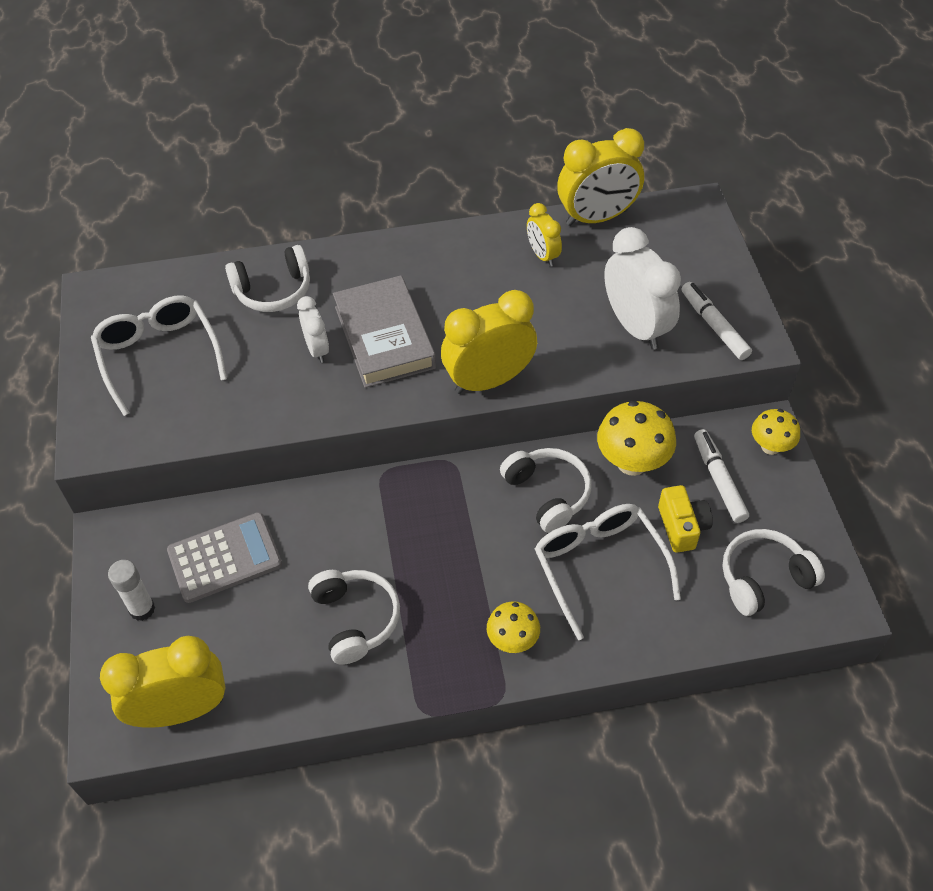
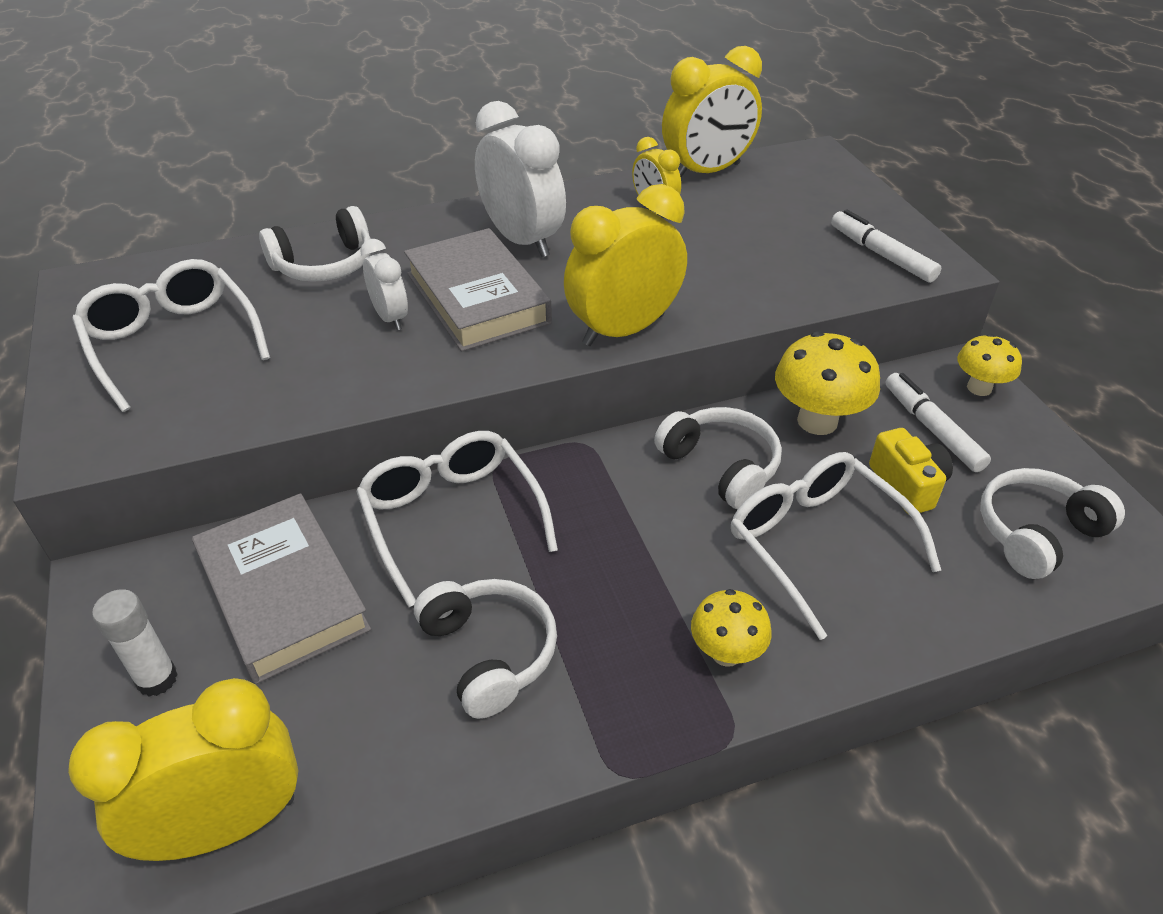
camera: 10 degrees left, 10 degrees down
grey calculator [167,512,282,603] -> grey book [192,493,371,684]
white clock [604,227,681,350] -> white clock moved to [475,101,566,257]
none -> white glasses [356,431,558,607]

